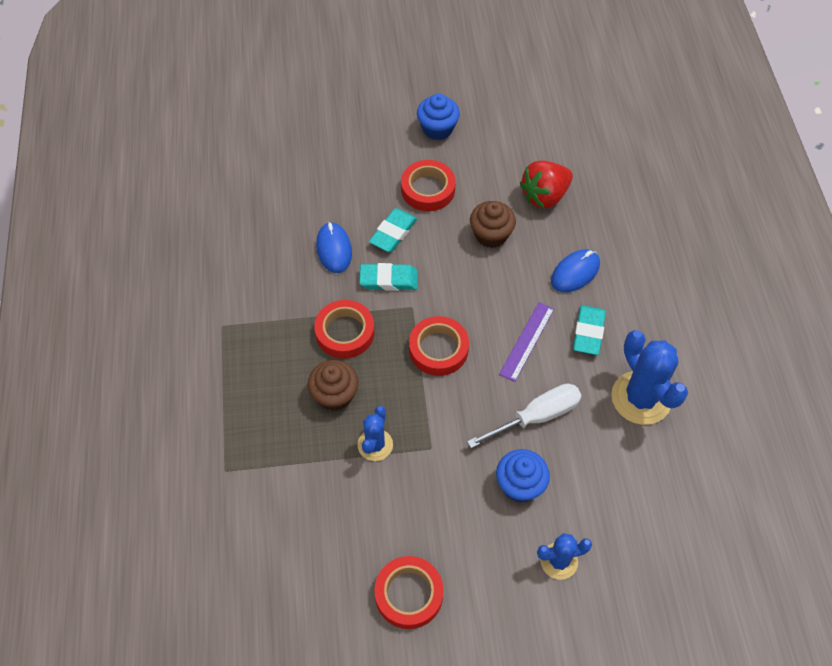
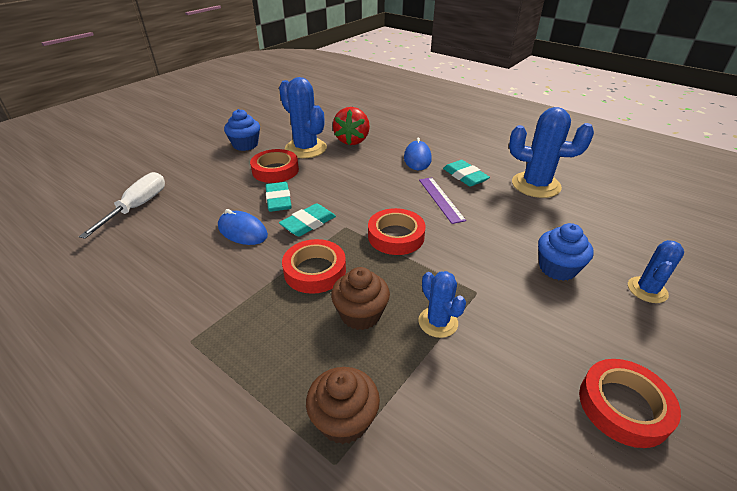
camera: 45 degrees left, 20 degrees down
white screwdriver [467,384,581,448] -> white screwdriver moved to [79,172,165,239]
brown cupcake [470,201,516,248] -> brown cupcake moved to [306,367,380,444]
none -> blue cactus [279,77,327,158]

